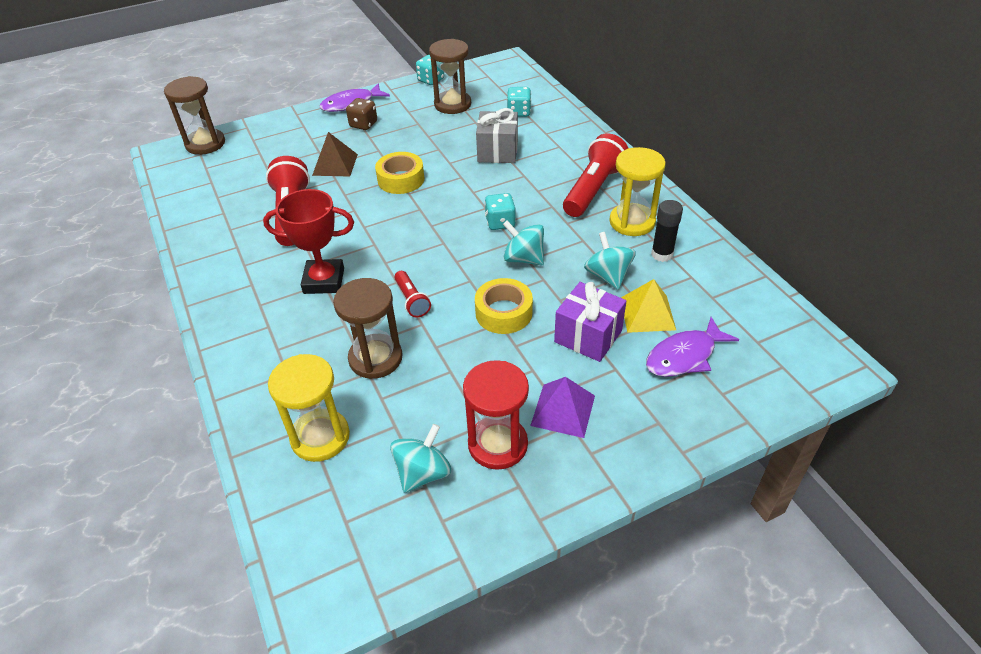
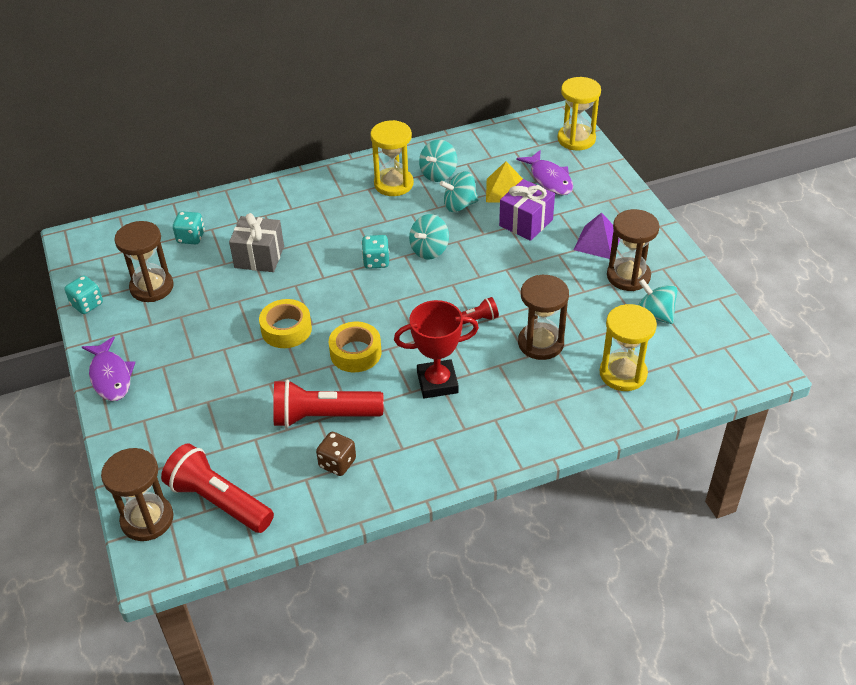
camera: 85 degrees left, 0 degrees up
red trophy [263,189,354,294] -> red trophy turned 75 degrees clockwise [394,300,479,398]
brown pyramid [312,132,358,177] -> none
brown dice [346,98,377,130] -> brown dice moved to [316,432,356,476]
red hourglass [463,360,529,470] -> brown hourglass [607,209,660,291]
yellow tape [475,278,533,334] -> yellow tape moved to [329,322,382,372]
red flashlight [563,133,628,217] -> red flashlight moved to [161,443,274,533]
black glue stick [651,200,683,262] -> turquoise spinning top [419,140,457,182]
none -> yellow hourglass [557,77,601,150]

